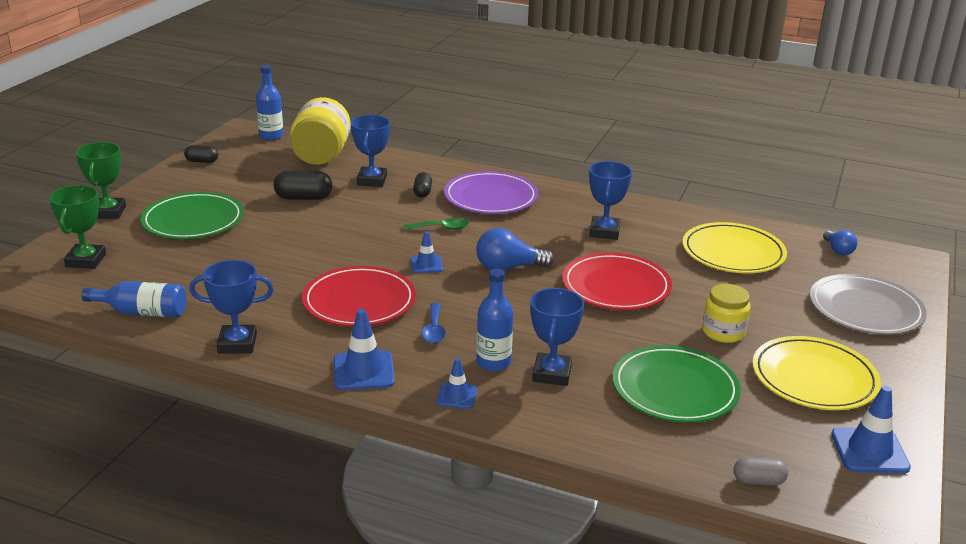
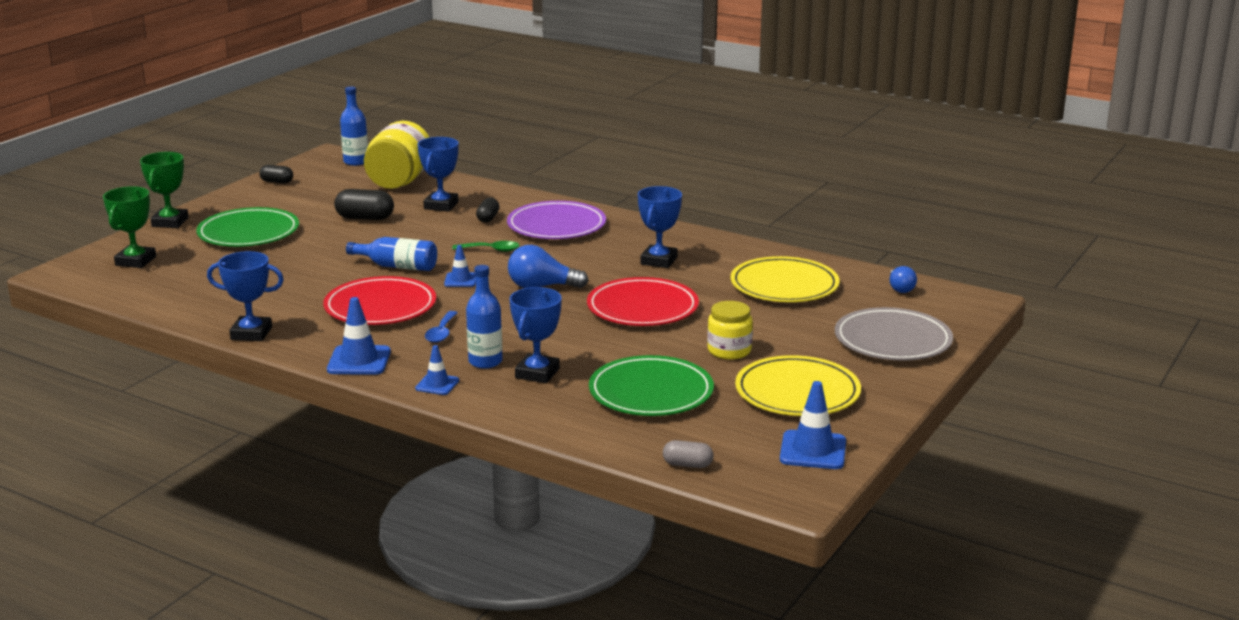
camera: 10 degrees right, 5 degrees down
blue bottle [82,281,186,318] -> blue bottle moved to [346,237,437,271]

